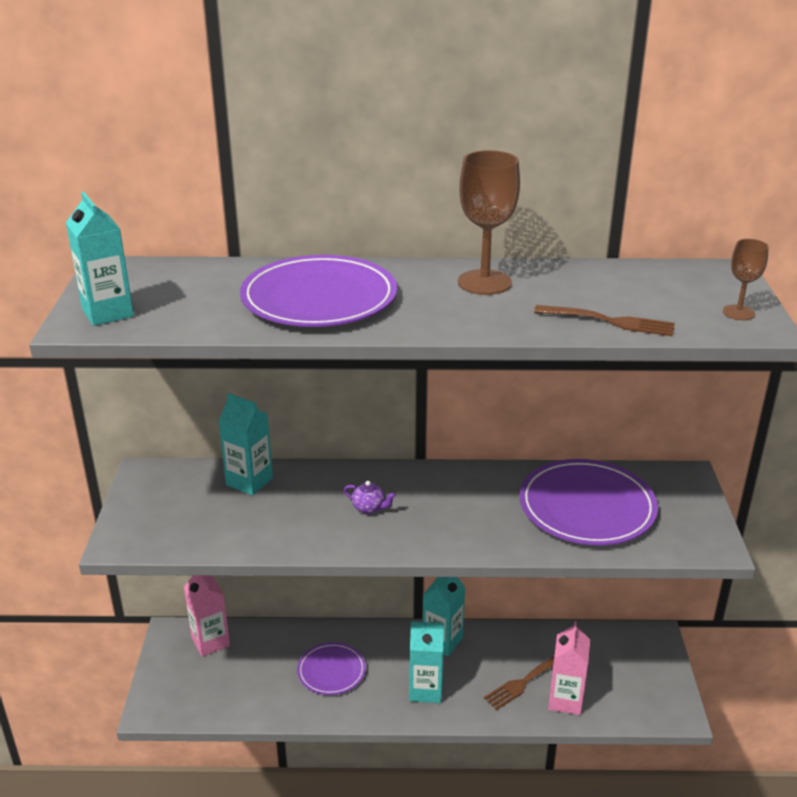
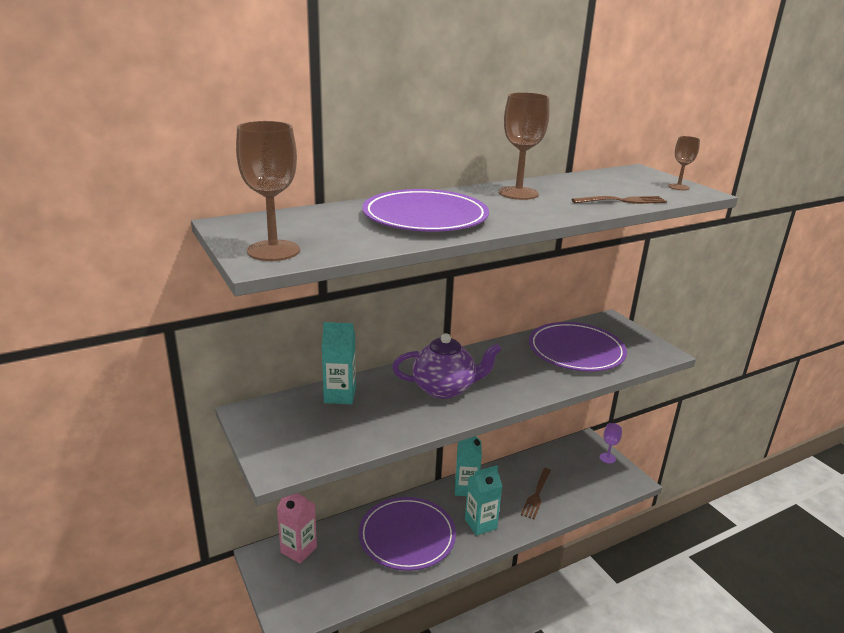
camera: 30 degrees left, 5 degrees down
turquoise carton [66,192,134,326] -> brown goblet [236,121,300,261]
purple plate [297,642,366,695] -> purple plate [359,497,456,571], size x1.77
purple teapot [344,481,396,514] -> purple teapot [392,333,502,399], size x2.39
pink carton [548,621,590,715] -> none
none -> purple goblet [600,423,622,464]

